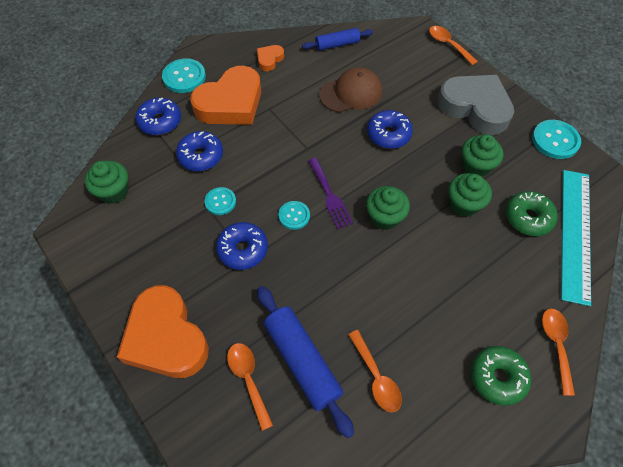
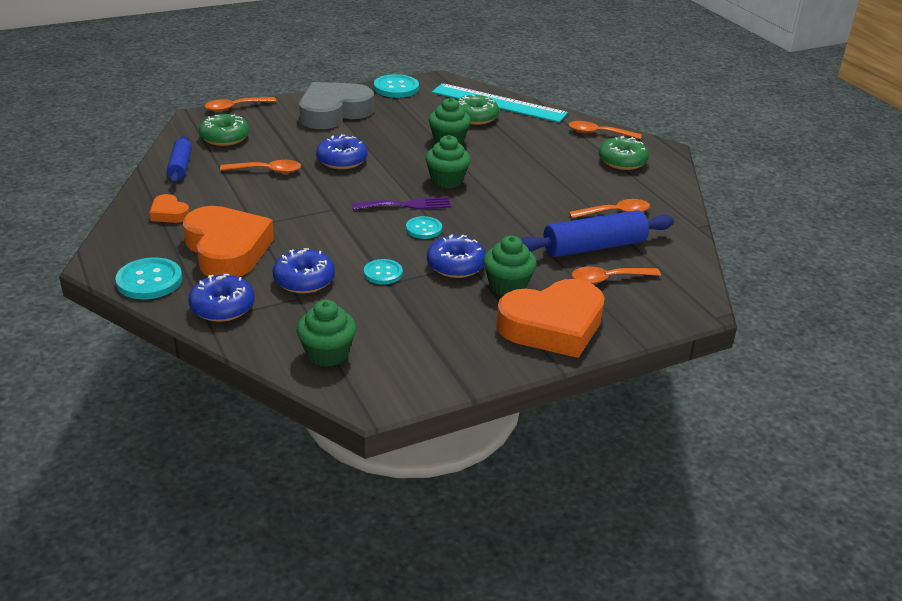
camera: 80 degrees left, 25 degrees down
brown cap [319,67,382,113] -> orange spoon [220,160,301,173]
green cupcake [462,134,503,177] -> green cupcake moved to [483,235,537,295]
none -> green donut [199,114,249,146]

